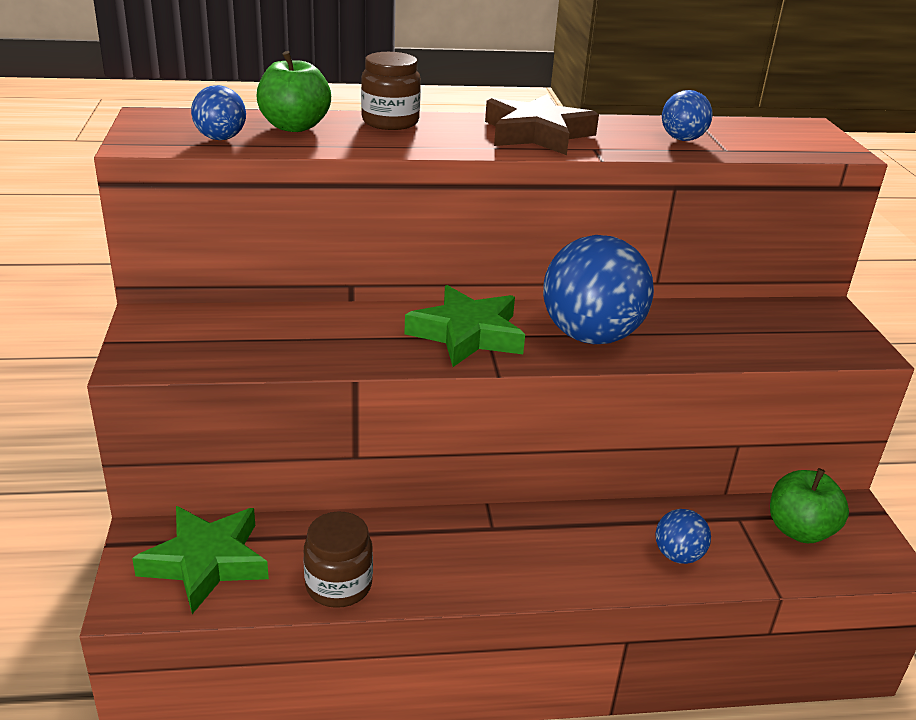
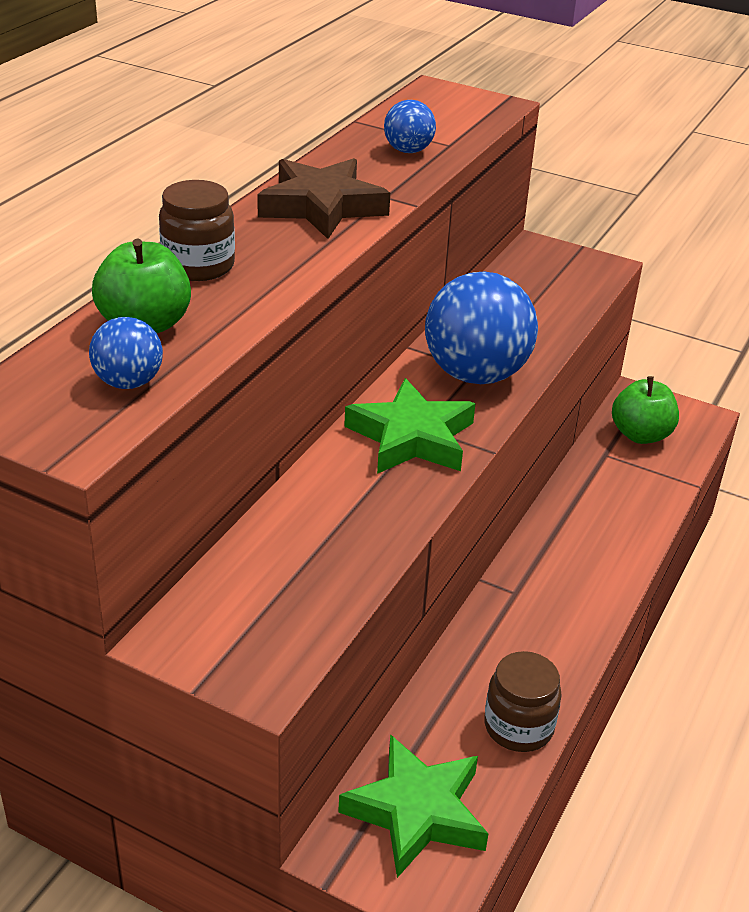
camera: 55 degrees left, 5 degrees up
blue ball [655,509,711,564] -> none

